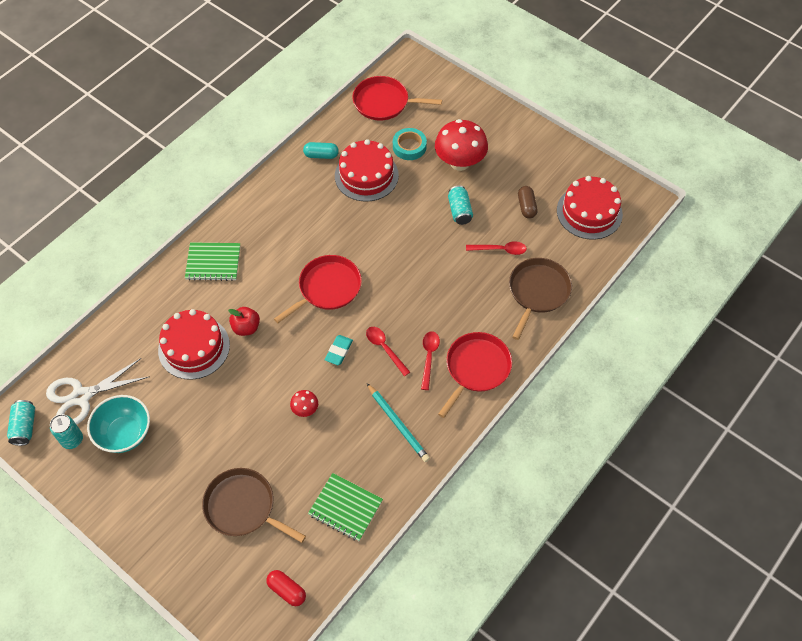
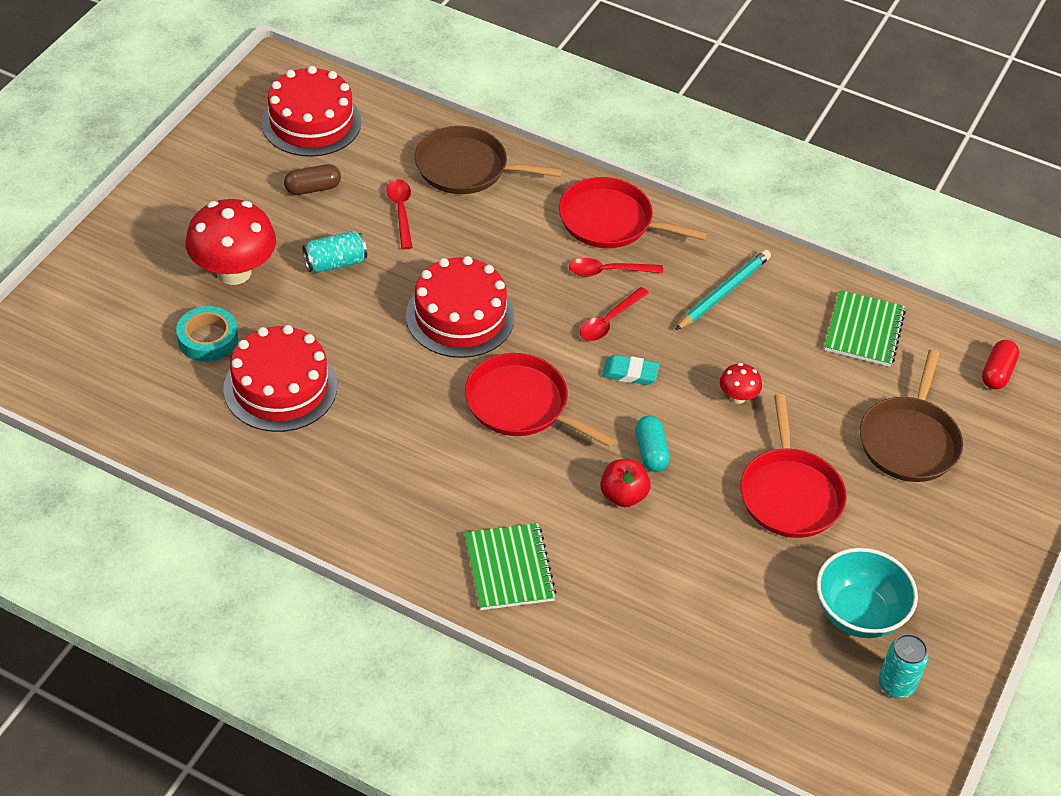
camera: 105 degrees left, 10 degrees down
turquoise can [7,400,35,446] -> none
white scissors [46,358,148,425] -> none
red cake [158,309,230,380] -> red cake moved to [406,256,515,358]
turquoise capsule [303,142,339,159] -> turquoise capsule moved to [635,416,670,472]
red pan [352,76,442,121] -> red pan moved to [740,394,847,538]

